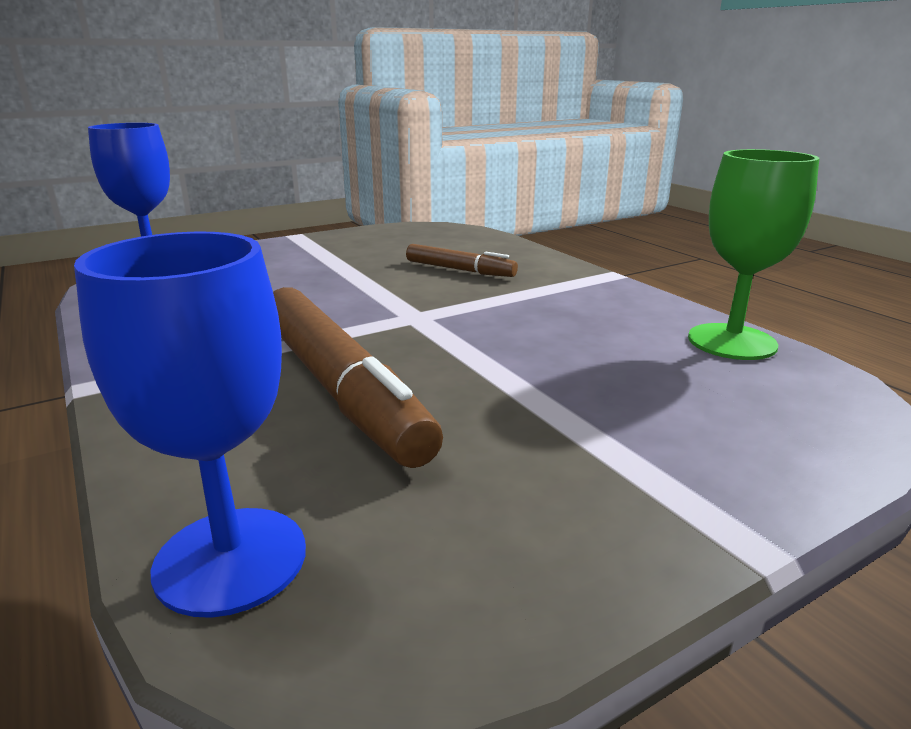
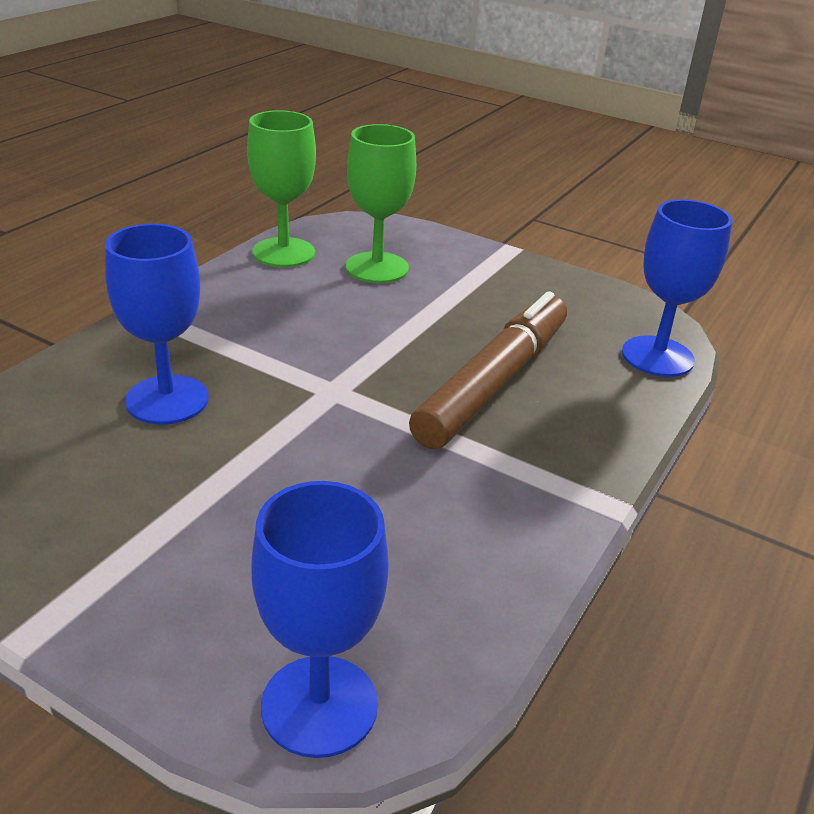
camera: 120 degrees left, 10 degrees up
brown marker [406,244,518,277] -> blue goblet [105,224,209,424]
none -> green goblet [346,124,416,283]

